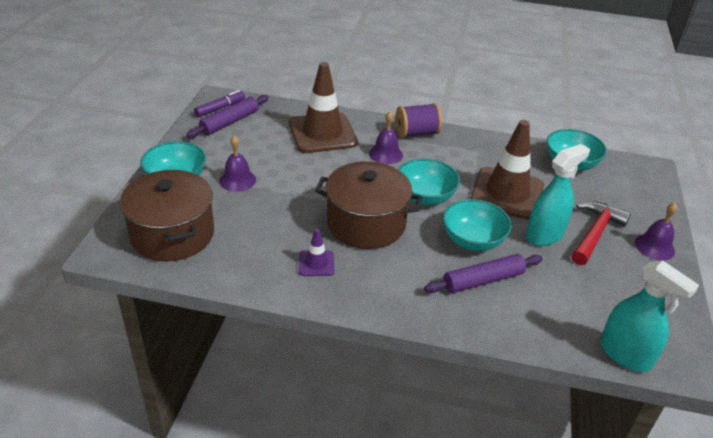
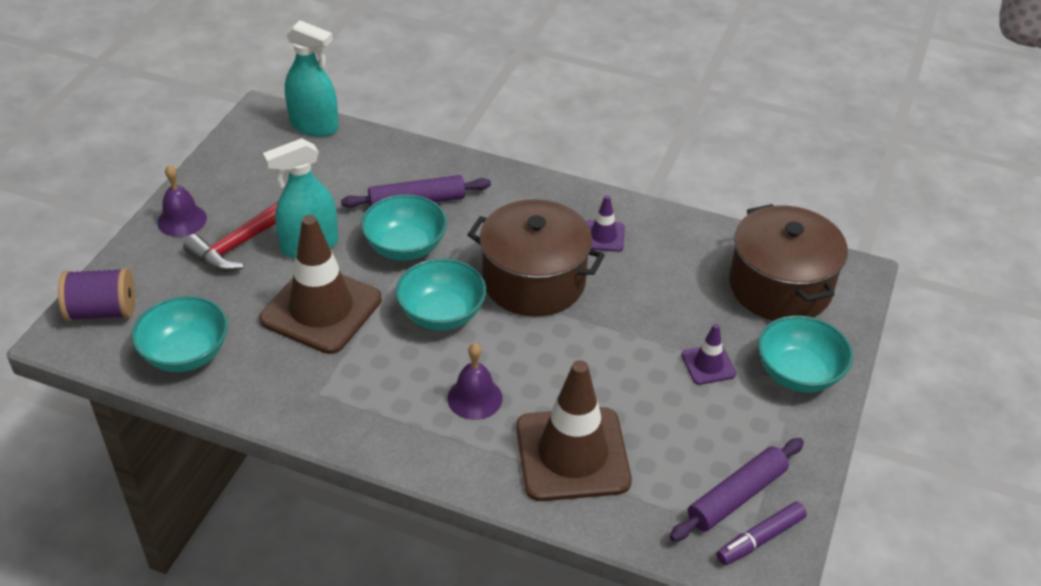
camera: 170 degrees left, 5 degrees up
purple bell [219,135,256,192] -> purple traffic cone [681,323,736,385]
purple spool [395,103,442,138] -> purple spool moved to [58,268,135,321]
turquoise spray bottle [600,260,699,372] -> turquoise spray bottle turned 150 degrees clockwise [285,20,339,137]

